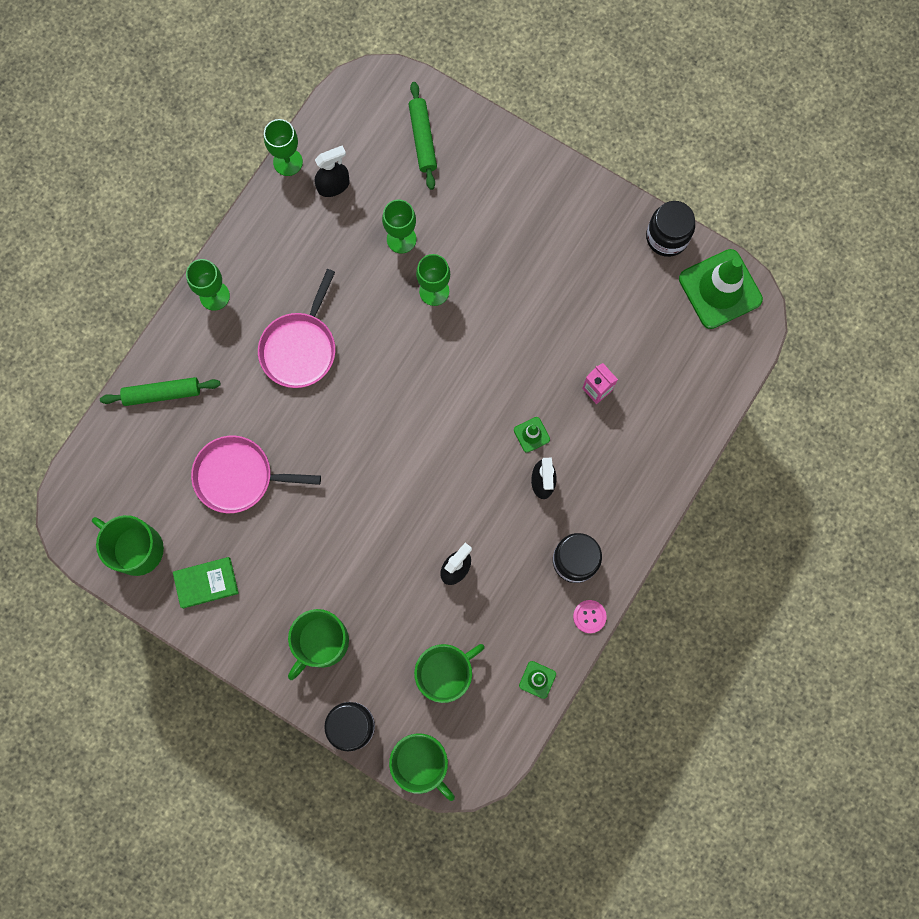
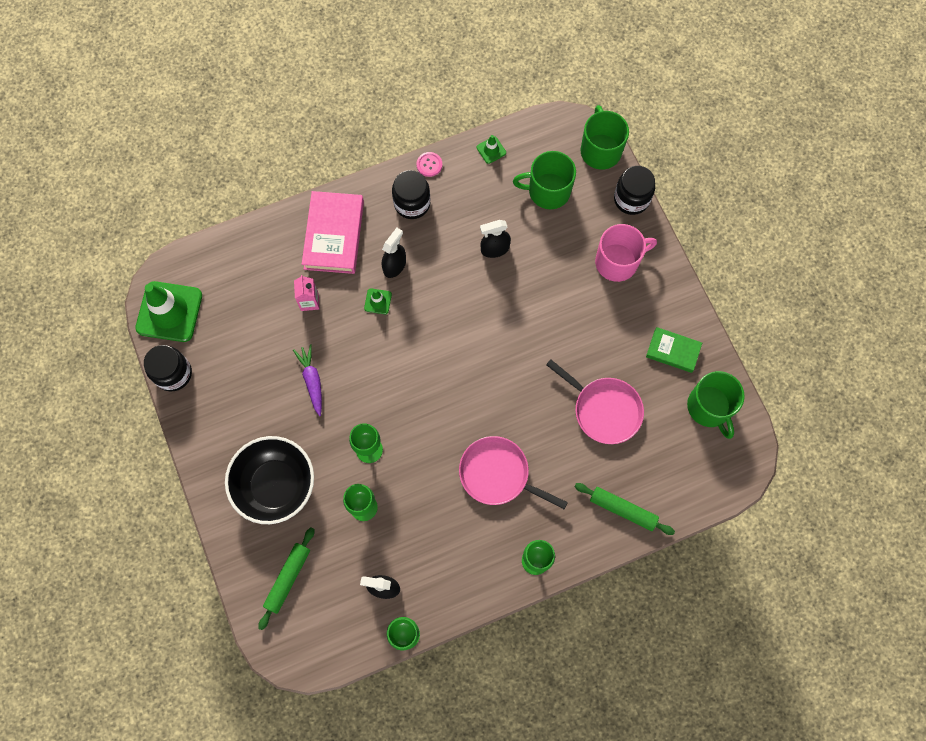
camera: 145 degrees left, 5 degrees down
pink pan [258,269,335,388] -> pink pan turned 120 degrees counterclockwise [459,436,568,509]
green mug [288,609,349,680] -> pink mug [595,224,657,282]
none -> black bowl [225,436,314,524]
none -> purple carrot [293,344,322,416]
none -> pink book [302,191,364,274]

